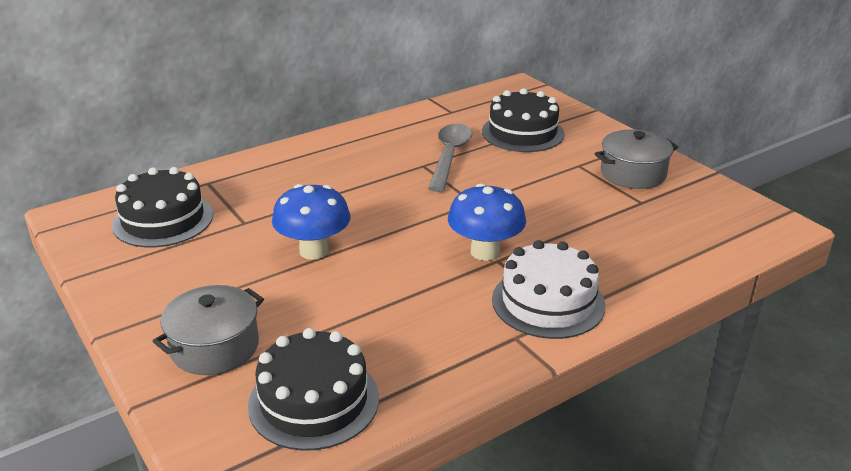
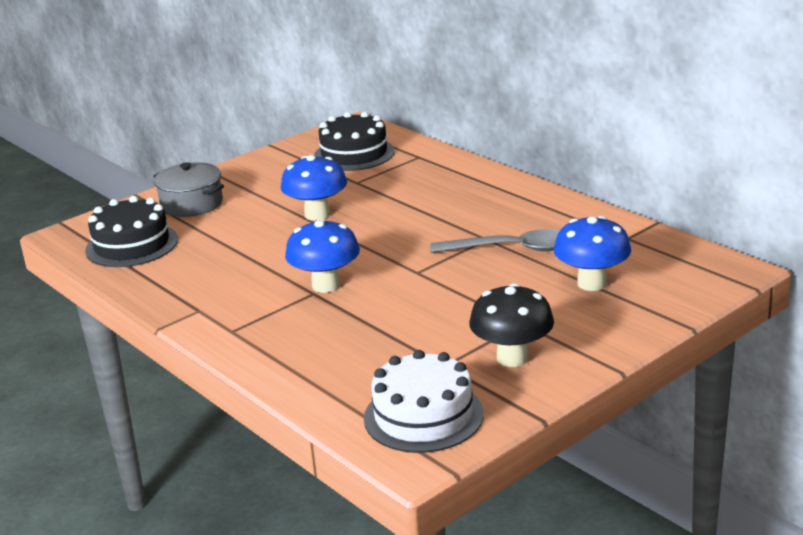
camera: 85 degrees right, 5 degrees down
black cake [482,88,565,152] -> blue mushroom [554,216,631,291]
white cake [492,240,605,339] -> white cake moved to [364,350,484,453]
grey pot [595,130,678,189] -> black mushroom [469,283,554,367]

